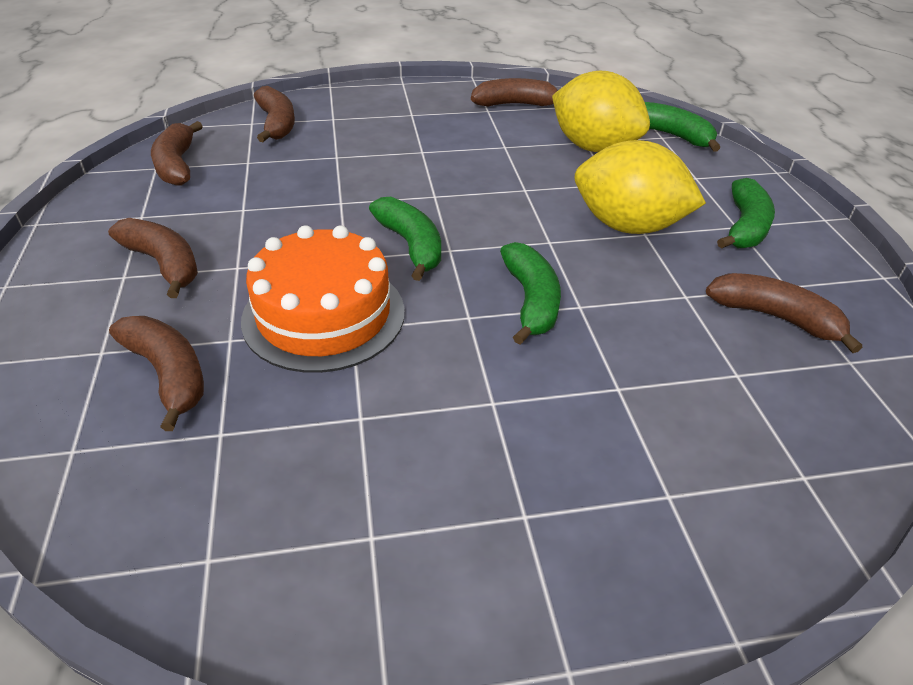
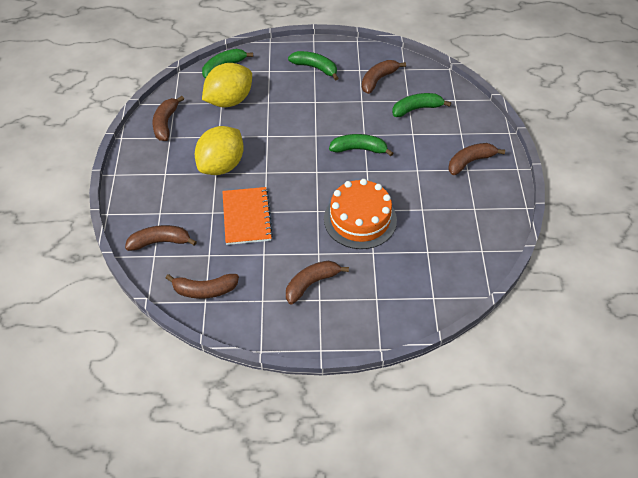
camera: 80 degrees left, 10 degrees up
brown banana [109,316,204,431] -> brown banana moved to [448,143,505,175]
green banana [369,197,441,281] -> green banana moved to [392,93,451,117]
yellow lemon [575,140,706,234] -> yellow lemon moved to [195,126,244,175]
none -> orange notebook [222,187,273,245]

